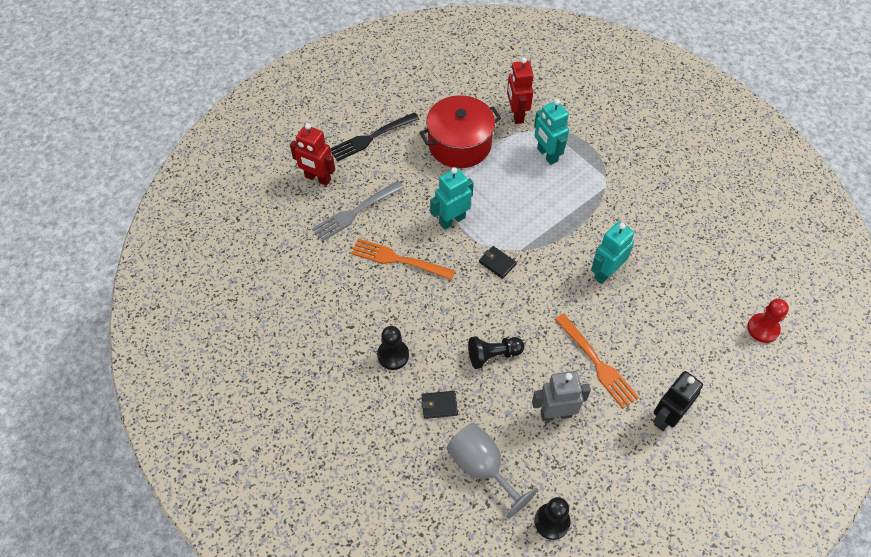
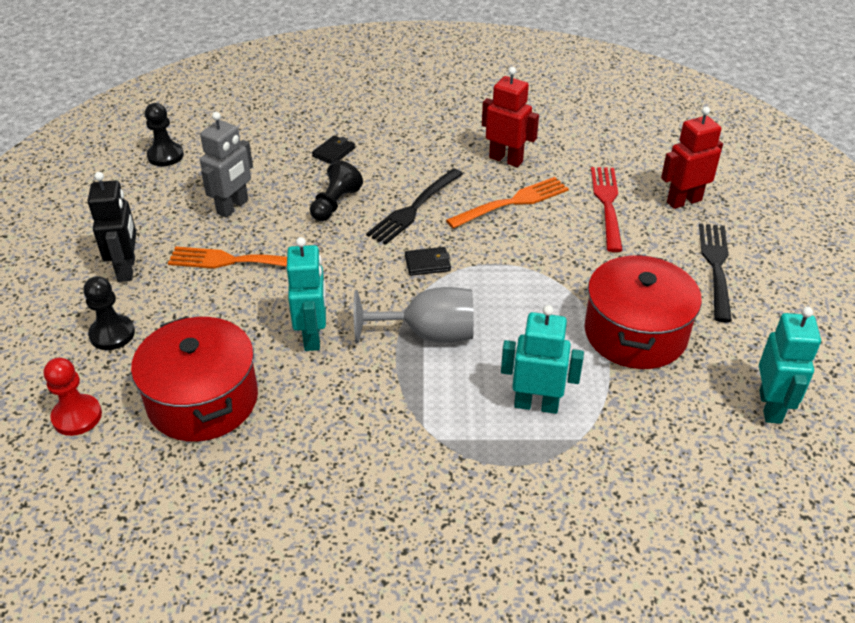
camera: 130 degrees right, 15 degrees down
grey fork [312,181,404,241] -> red fork [591,167,623,252]
black pawn [377,326,409,370] -> black pawn moved to [83,276,135,350]
turquoise robot [430,167,474,230] -> turquoise robot moved to [759,307,821,424]
grey goblet [446,423,538,519] -> grey goblet moved to [354,287,474,343]
red robot [507,57,533,124] -> red robot moved to [482,67,539,167]
none -> red pot [131,316,258,442]
none -> black fork [366,168,463,245]

